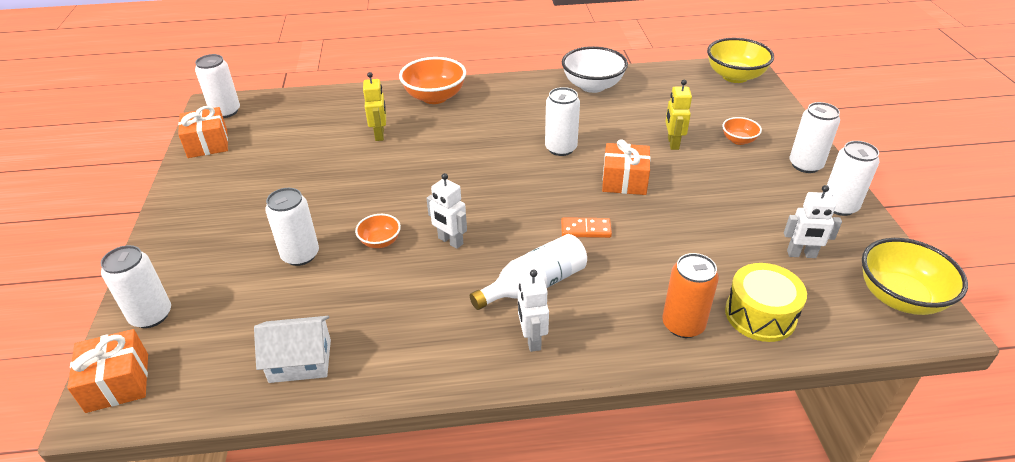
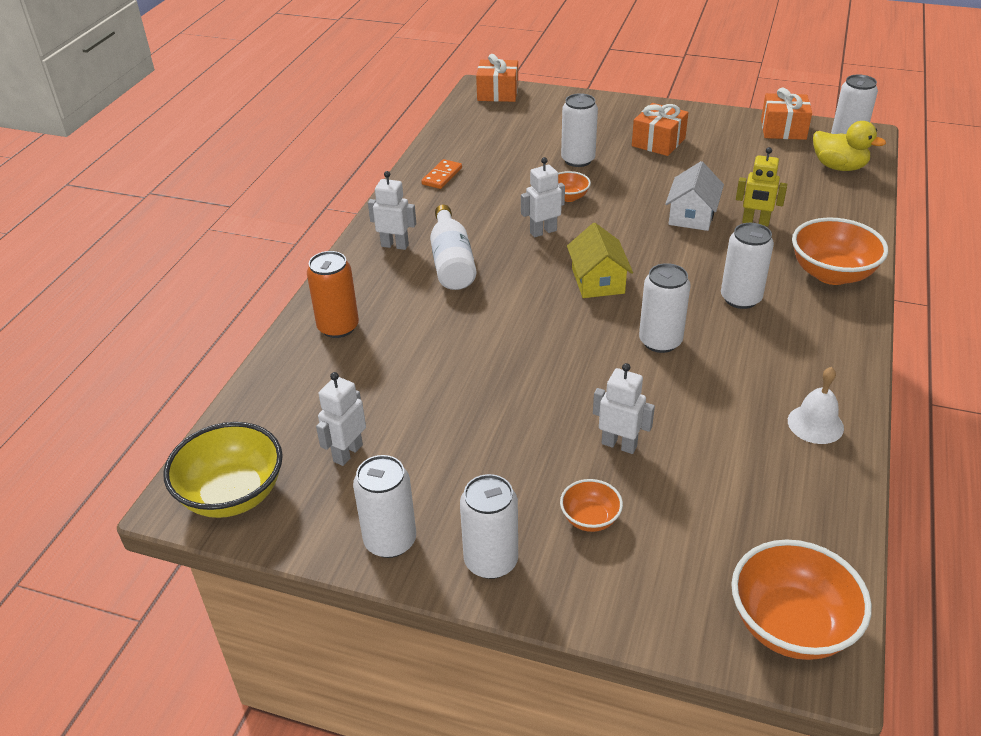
camera: 115 degrees right, 0 degrees up
white can [101,245,171,328] -> white can moved to [721,223,774,309]
white house [254,316,331,383] -> white house moved to [665,161,724,231]
orange domino [561,217,612,238] -> orange domino moved to [422,159,462,189]
white bowl [562,46,628,93] -> white bell [788,367,844,444]
orange gift [602,139,651,195] -> orange gift moved to [632,103,688,156]
yellow robot [665,80,692,150] -> white robot [593,363,655,454]
yellow bowl [707,38,774,83] -> orange bowl [731,539,872,660]
yellow drum [725,263,807,342] -> none
none -> yellow house [567,223,633,298]
none -> yellow duck [813,121,886,171]

